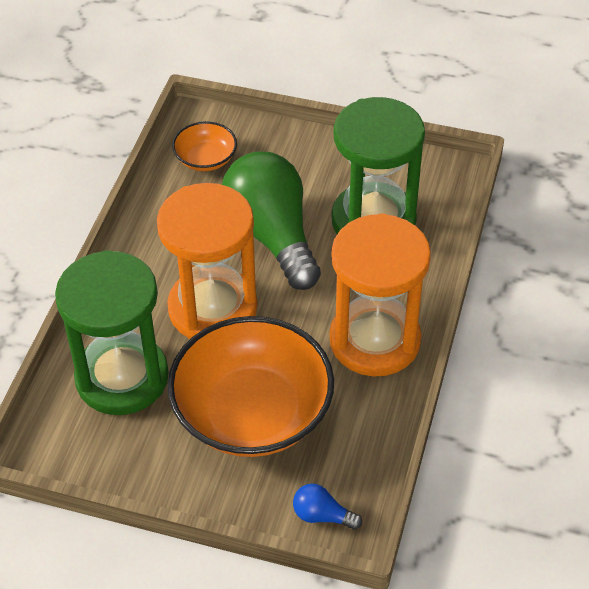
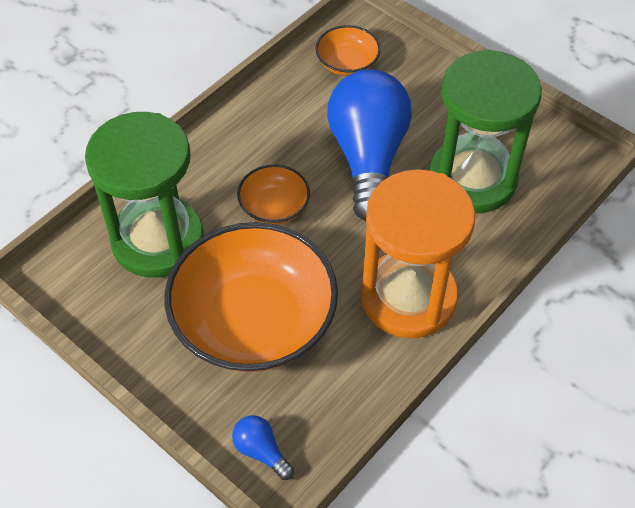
camera: 25 degrees right, 5 degrees up
orange hourglass [157,183,258,339] -> orange bowl [237,164,310,225]
green light bulb [222,151,321,290] -> blue light bulb [327,69,412,221]

